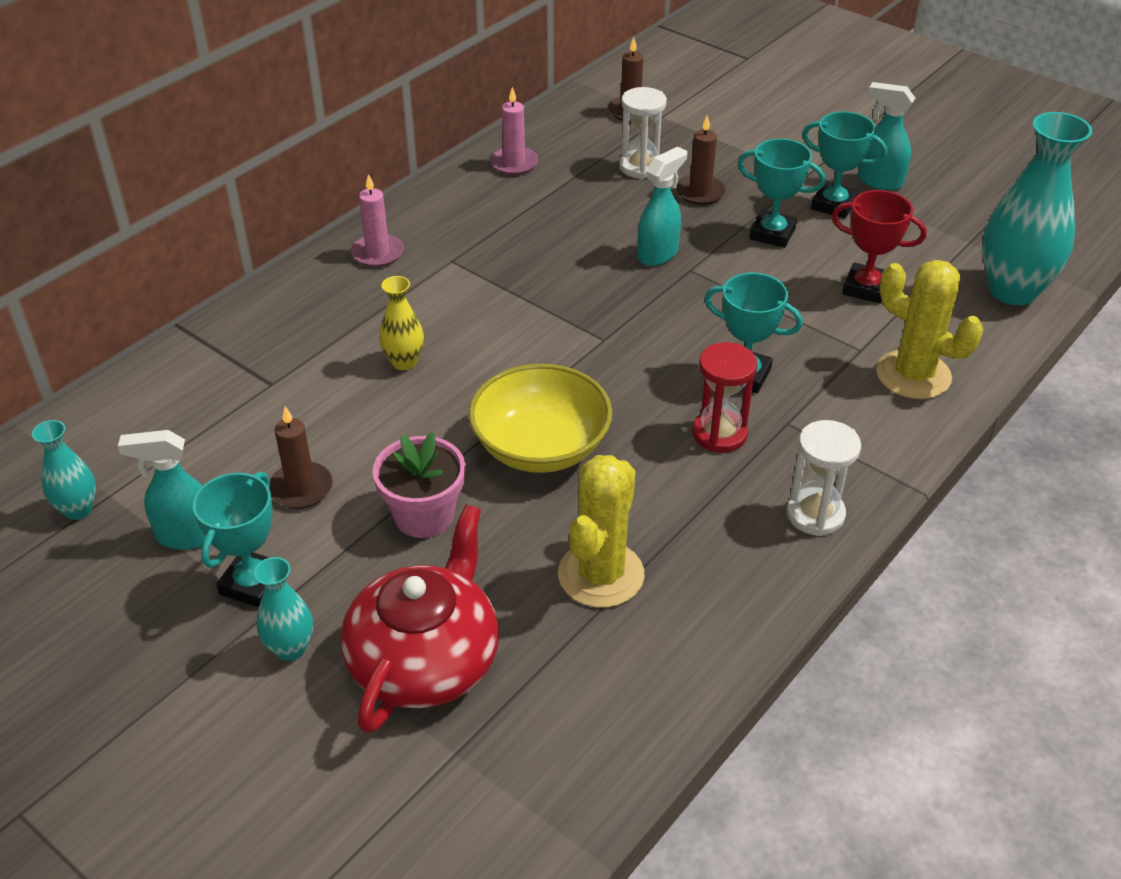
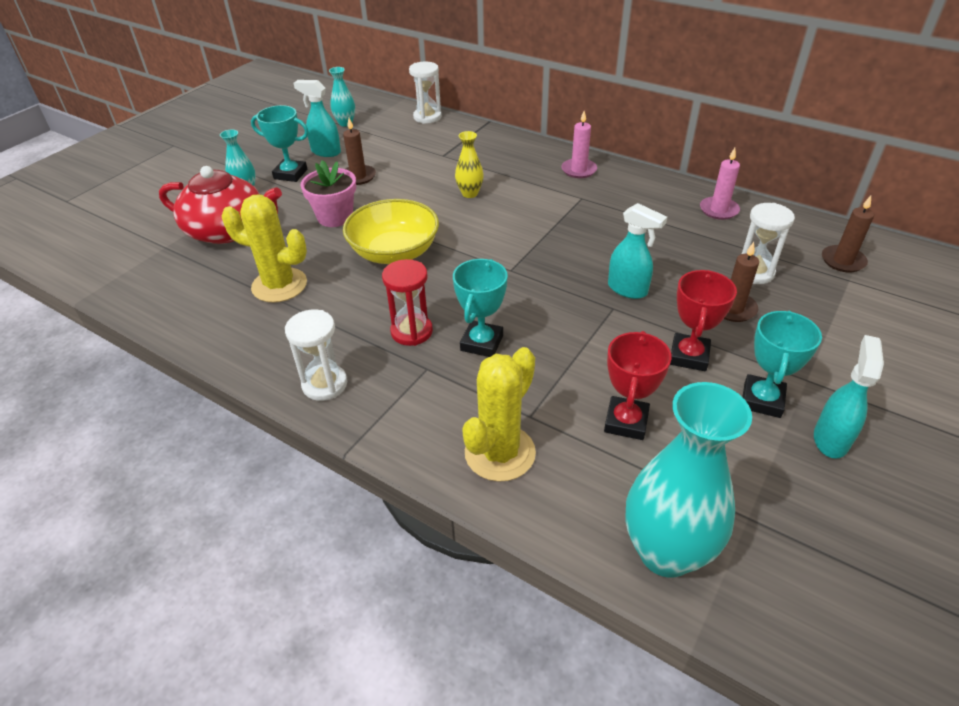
camera: 85 degrees right, 0 degrees up
turquoise spray bottle [118,430,206,550] -> turquoise spray bottle turned 60 degrees counterclockwise [294,80,341,157]
turquoise trophy [737,139,825,248] -> red trophy [670,270,737,371]
none -> white hourglass [409,62,442,124]

